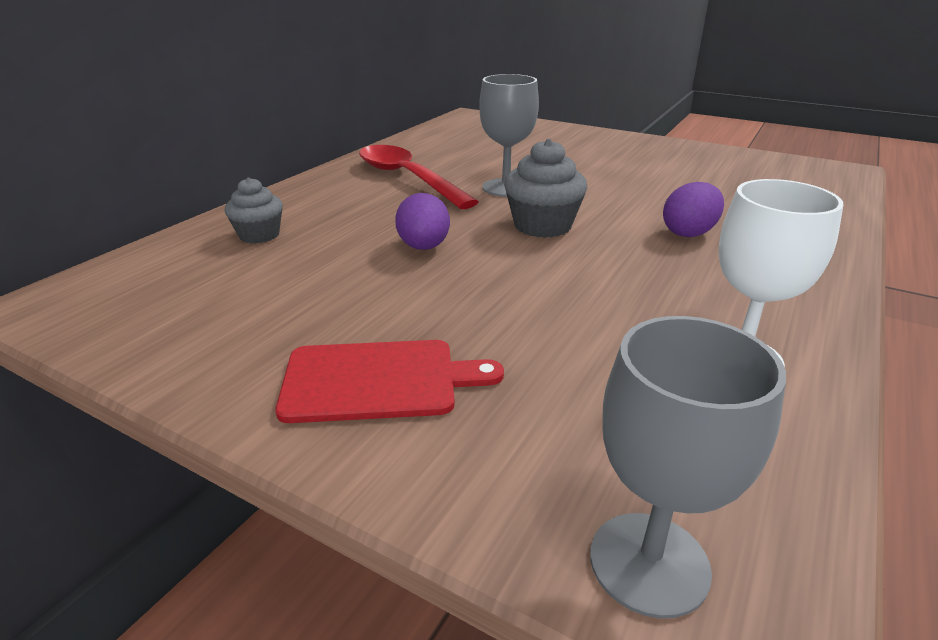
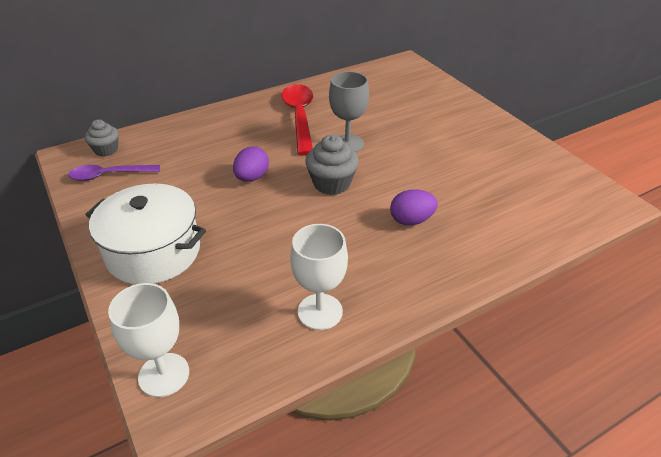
camera: 30 degrees right, 10 degrees up
grey cupcake [225,177,283,244] -> grey cupcake moved to [85,120,119,157]
red cutting board [276,340,504,423] -> white pot [85,183,206,285]
grey goblet [590,316,786,619] -> white goblet [108,283,189,397]
none -> purple spoon [68,165,160,181]

